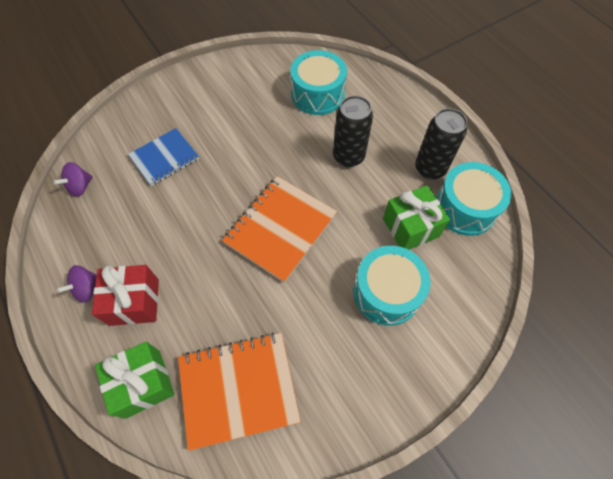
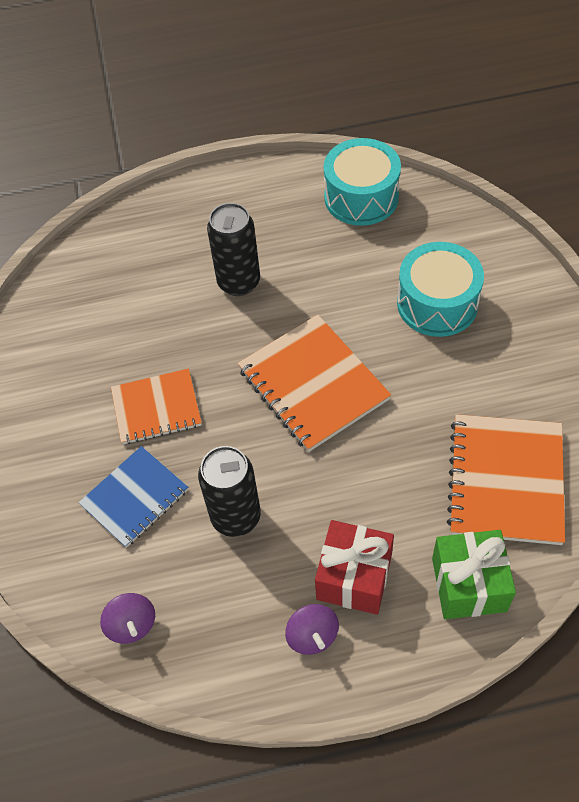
camera: 65 degrees left, 5 degrees down
blue notebook [128,128,199,186] -> blue notebook turned 60 degrees clockwise [79,446,188,548]
turquoise drum [290,50,347,115] -> none
green gift [383,185,450,250] -> none
black can [415,108,467,180] -> black can moved to [198,446,261,537]
none -> orange notebook [111,368,202,444]

